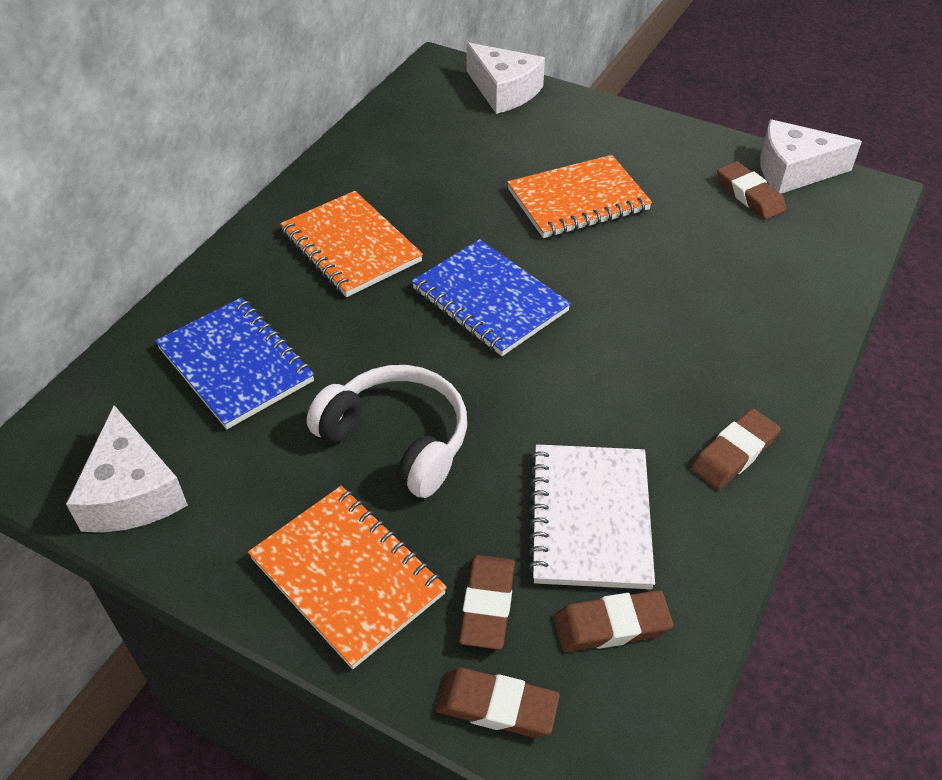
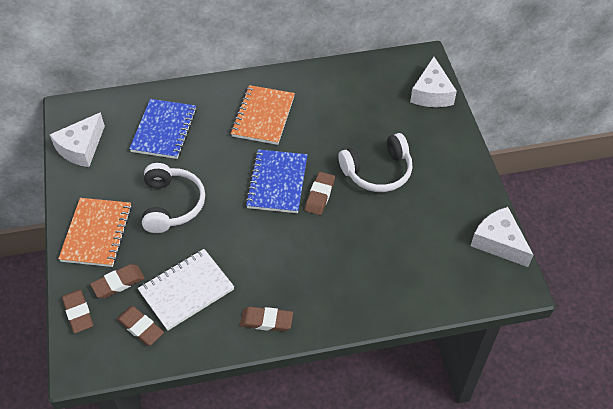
camera: 50 degrees right, 5 degrees up
orange notebook [507,155,652,238] -> white headphones [339,133,413,192]
brown eraser [717,161,786,219] -> brown eraser moved to [305,172,335,215]

